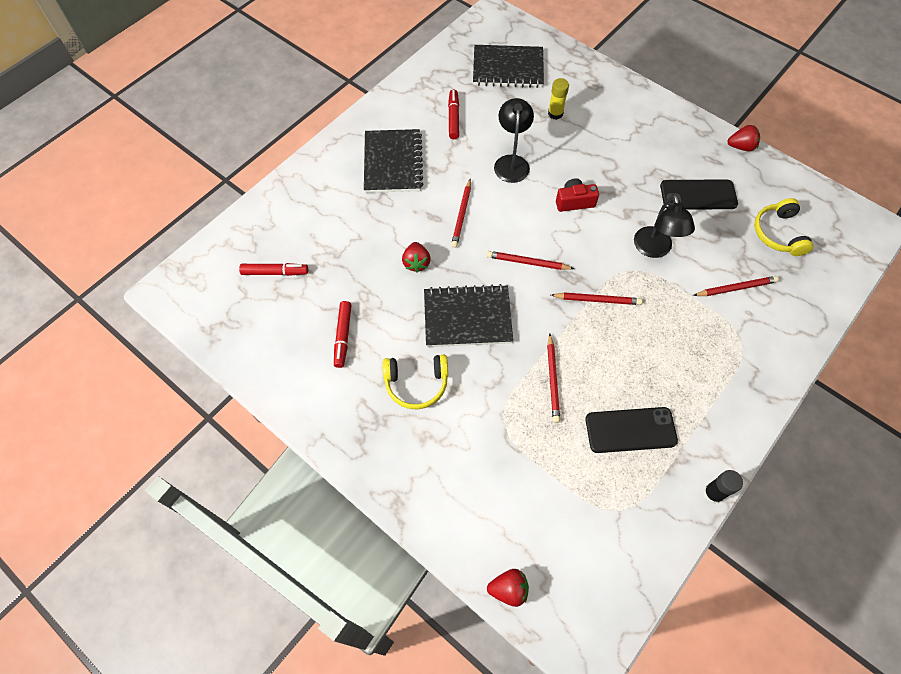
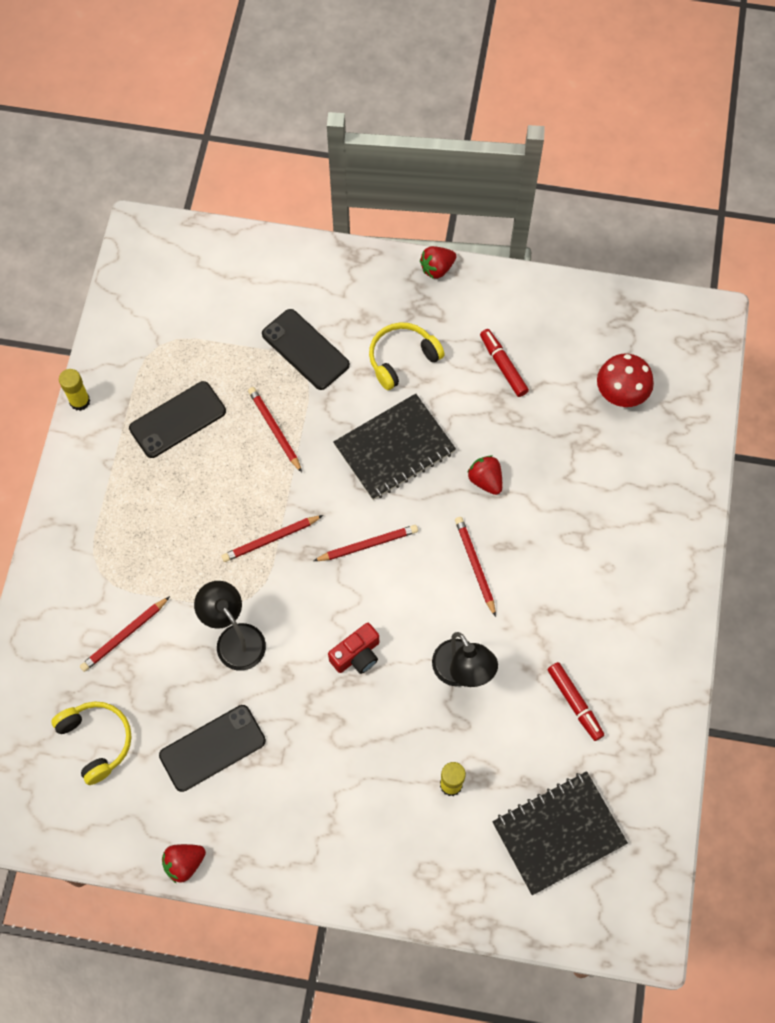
camera: 150 degrees right, 5 degrees up
red marker [239,263,308,276] -> red mushroom [597,354,654,407]
black notebook [364,129,423,193] -> none
red strawberry [487,569,529,607] -> red strawberry moved to [420,246,456,279]
black glue stick [703,470,743,504] -> yellow glue stick [59,369,90,411]
none -> black phone [262,309,350,390]

